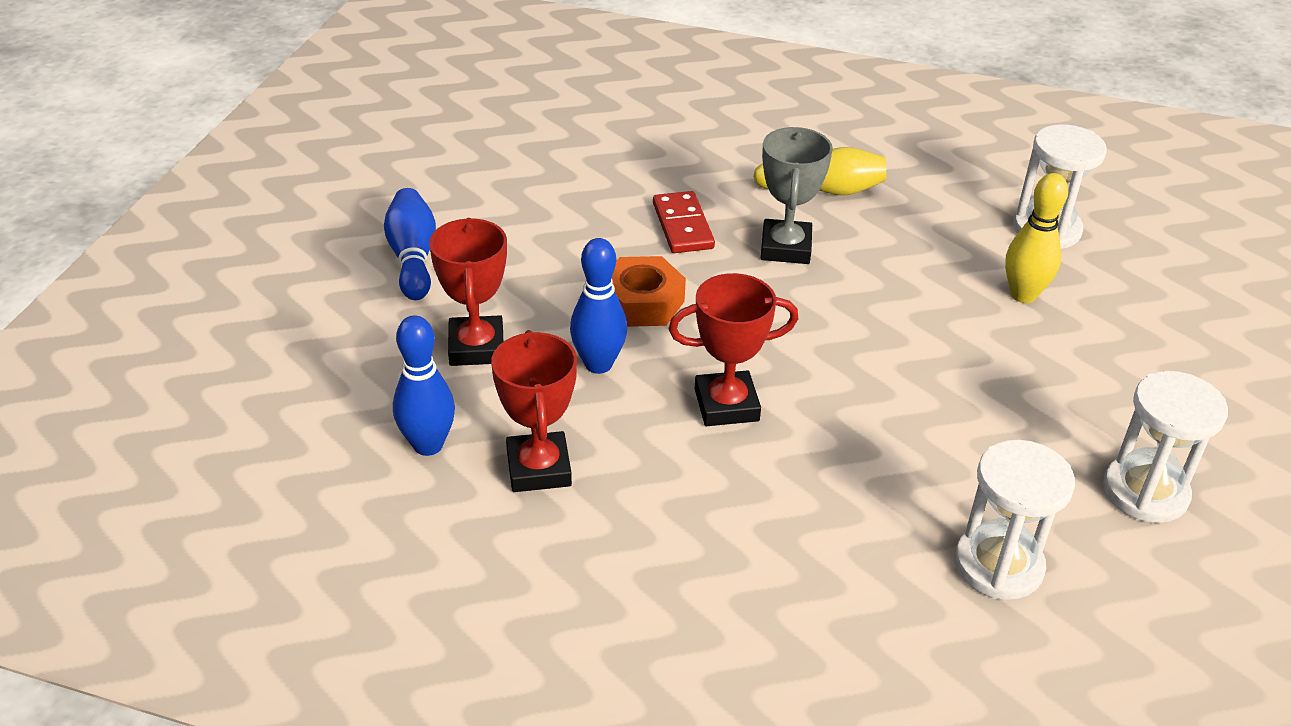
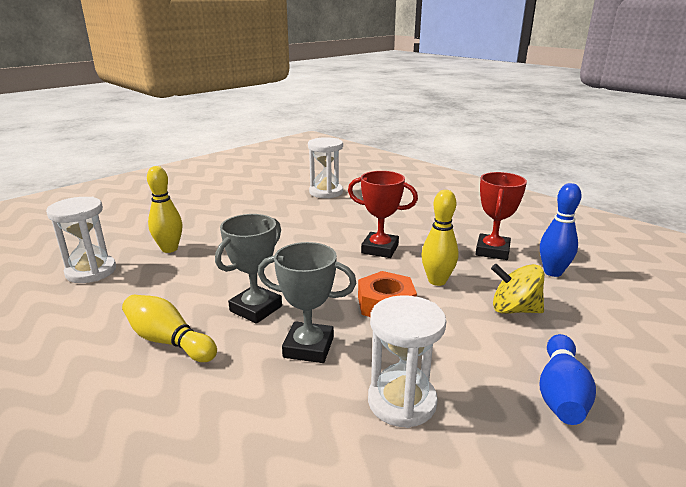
camera: 150 degrees left, 15 degrees down
red trophy [429,218,507,366] -> yellow spinning top [491,264,544,314]
blue bowling pin [570,238,627,374] -> yellow bowling pin [422,190,459,286]
red domino [653,191,715,253] -> grey trophy [258,242,356,363]
white hourglass [1103,371,1228,523] -> white hourglass moved to [368,295,446,428]

